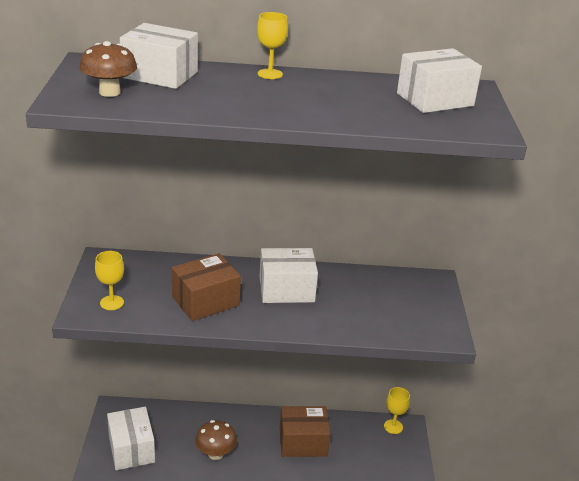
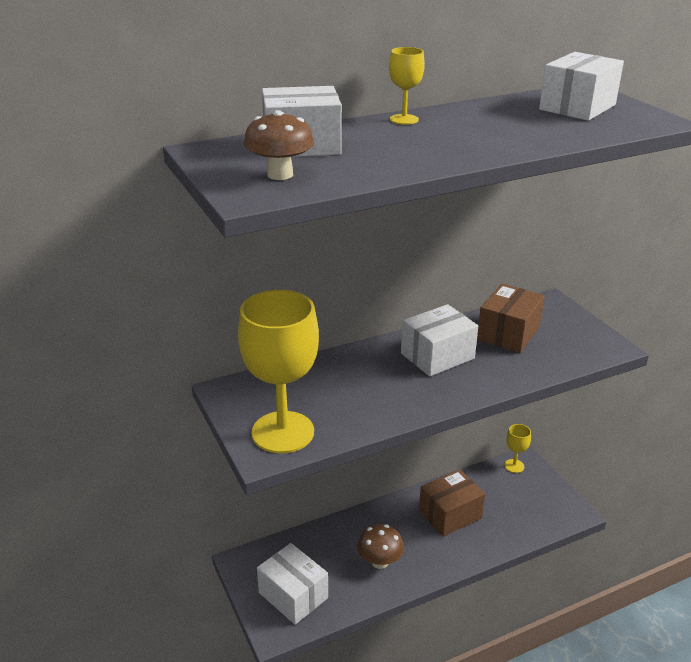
camera: 25 degrees left, 0 degrees up
yellow goblet [95,251,124,310] -> yellow goblet [238,290,319,453], size x2.22
brown box [172,253,241,321] -> brown box moved to [477,284,545,353]

